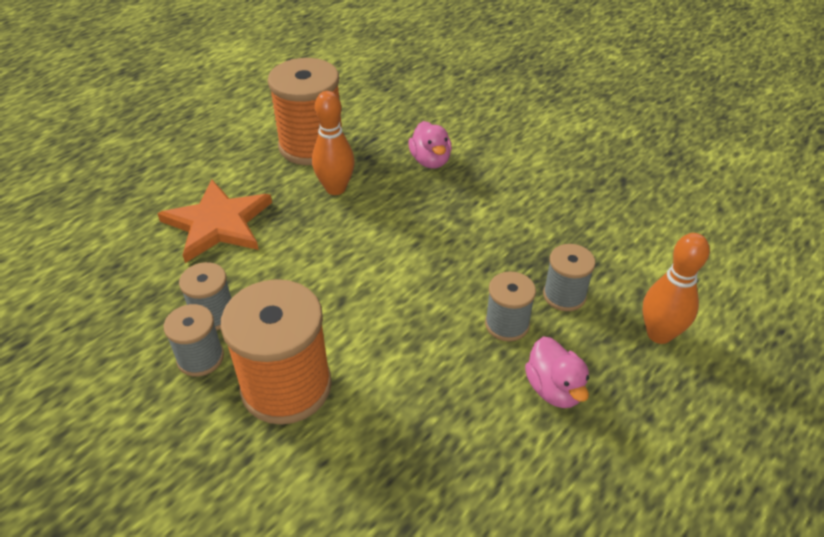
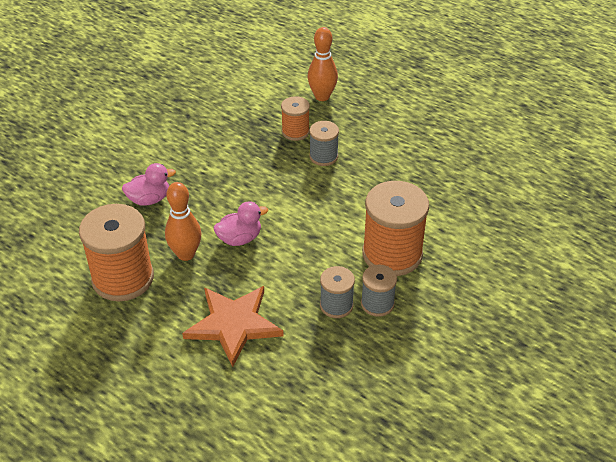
camera: 95 degrees left, 0 degrees up
pink duck [525,337,589,408] -> pink duck moved to [214,201,268,246]
grey spool [543,244,595,311] -> orange spool [281,96,310,141]

